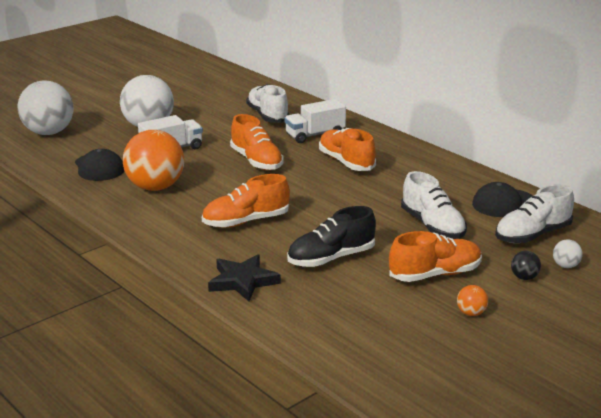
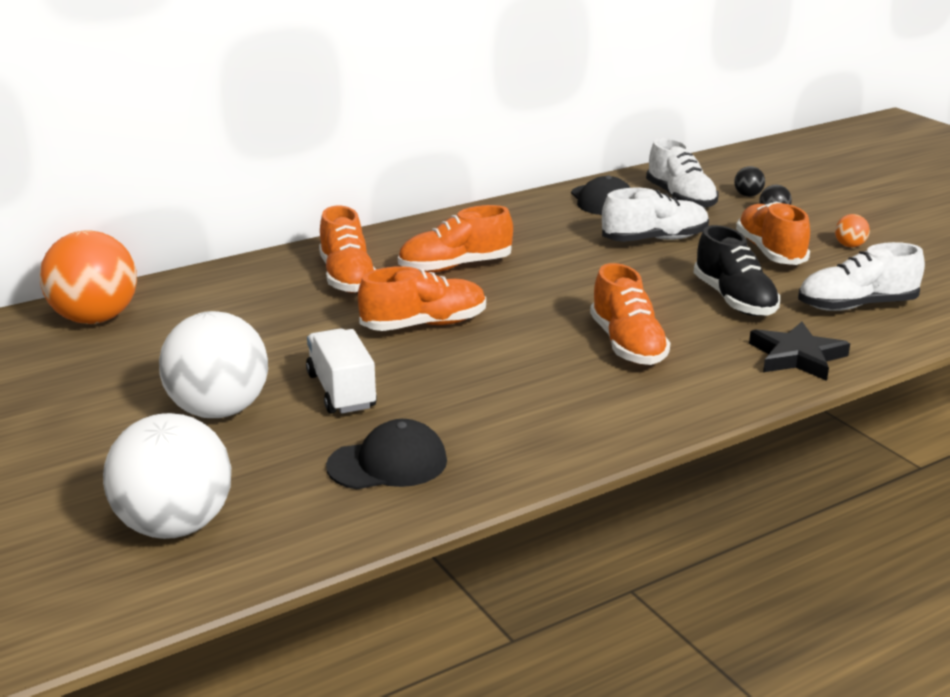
camera: 80 degrees left, 0 degrees up
orange ball [123,130,184,191] -> orange ball moved to [39,230,137,324]
white shoe [246,84,290,123] -> white shoe moved to [798,242,925,311]
white truck [285,99,346,143] -> orange shoe [319,206,376,293]
white ball [553,239,582,268] -> black ball [734,166,765,197]

